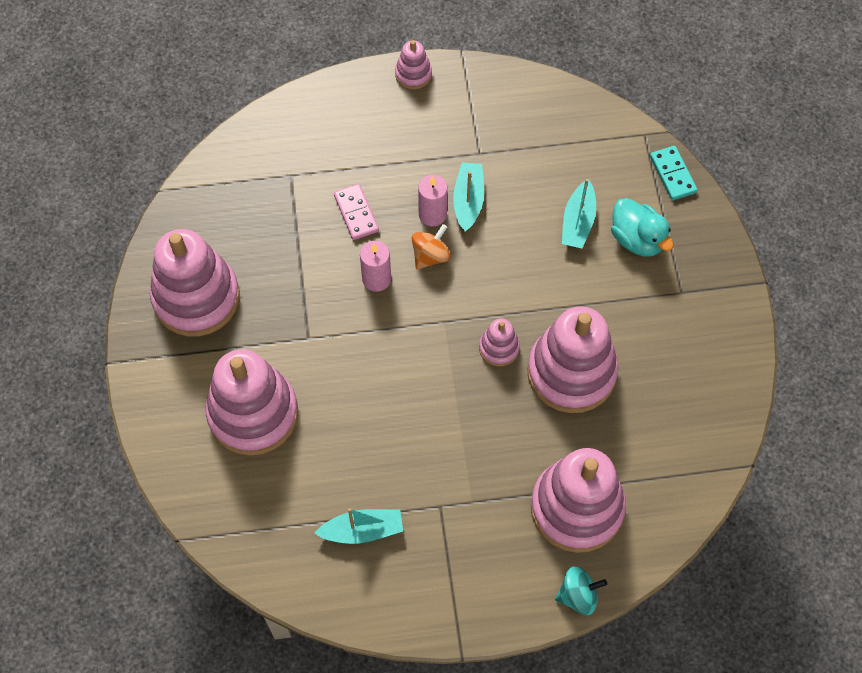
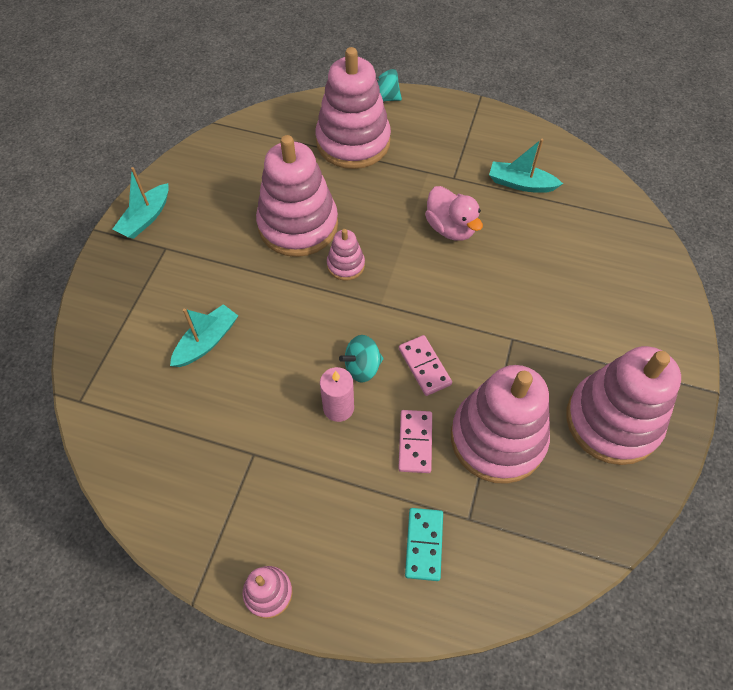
camera: 155 degrees left, 5 degrees down
pink stacking toy [206,349,298,456] -> pink stacking toy moved to [451,365,550,484]
pink candle [360,241,391,292] -> pink domino [399,335,452,396]
orange spinning top [412,224,451,270] -> turquoise spinning top [339,335,383,383]
turquoise boat [453,162,484,232] -> turquoise boat moved to [113,167,169,239]
turquoise duck [611,198,674,257] -> none
turquoise domino [650,146,697,200] -> turquoise domino moved to [405,508,443,581]
none -> pink duck [425,186,483,241]

